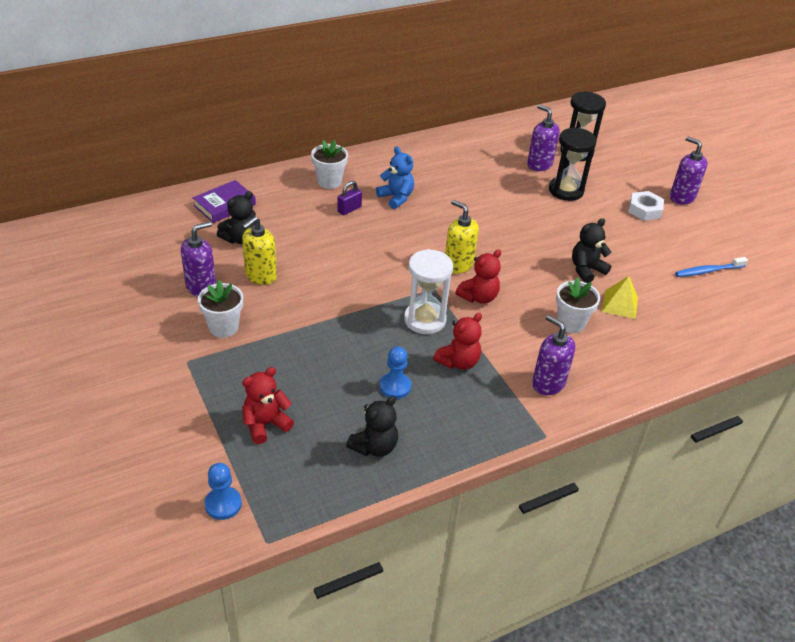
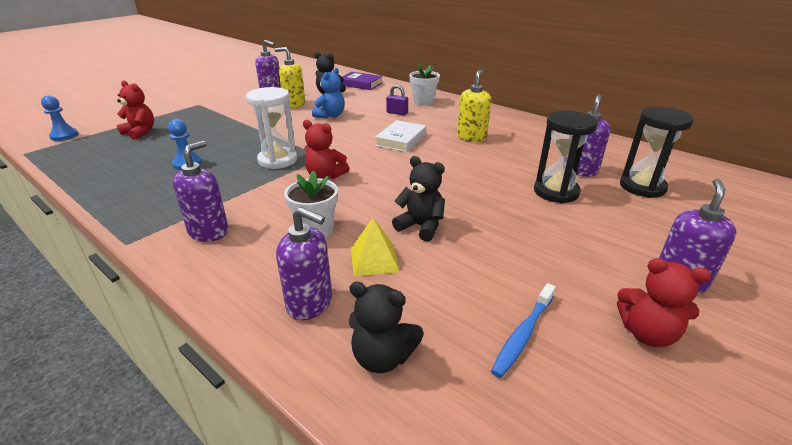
camera: 70 degrees right, 10 degrees down
white flower pot [198,280,243,338] -> none
black teddy bear [346,396,398,457] -> black teddy bear moved to [349,282,424,373]
blue teddy bear [376,147,414,209] -> blue teddy bear moved to [312,68,345,119]
red teddy bear [433,313,482,370] -> red teddy bear moved to [617,258,711,347]
yellow soap dispenser [445,200,479,274] -> yellow soap dispenser moved to [457,70,491,142]
white nut [628,191,664,221] -> none
blue toothbrush [675,257,748,277] -> blue toothbrush turned 105 degrees counterclockwise [491,283,556,378]
none -> purple soap dispenser [276,207,332,320]
none -> white book [375,120,426,152]

